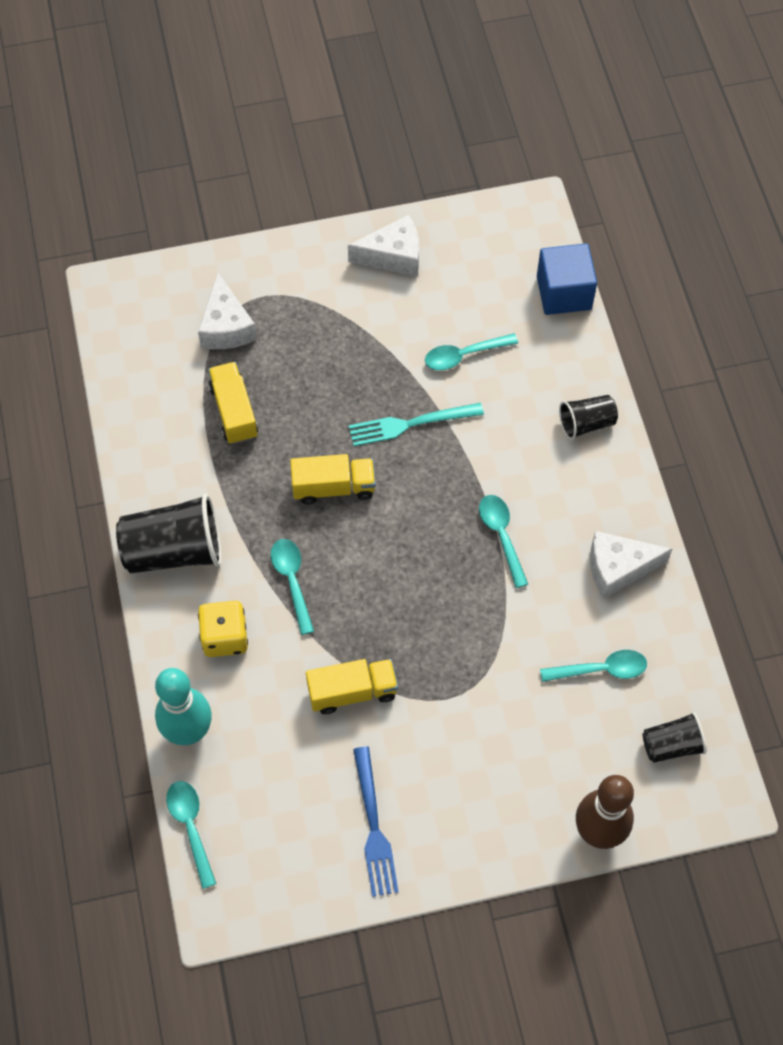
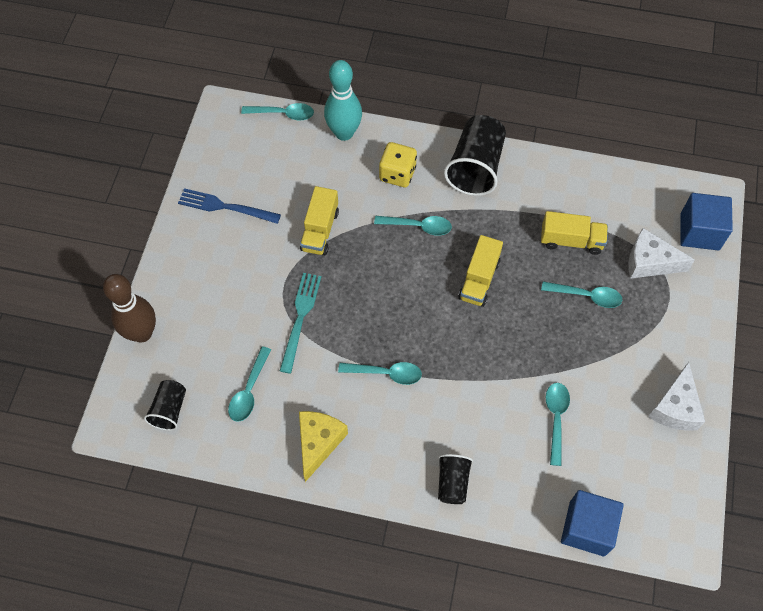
camera: 115 degrees right, 0 degrees up
turquoise fork [349,403,484,446] -> turquoise fork moved to [280,273,321,374]
white cheese [590,531,672,599] -> yellow cheese [299,411,348,482]
none -> turquoise spoon [541,281,622,308]
none -> blue cube [680,193,733,250]

